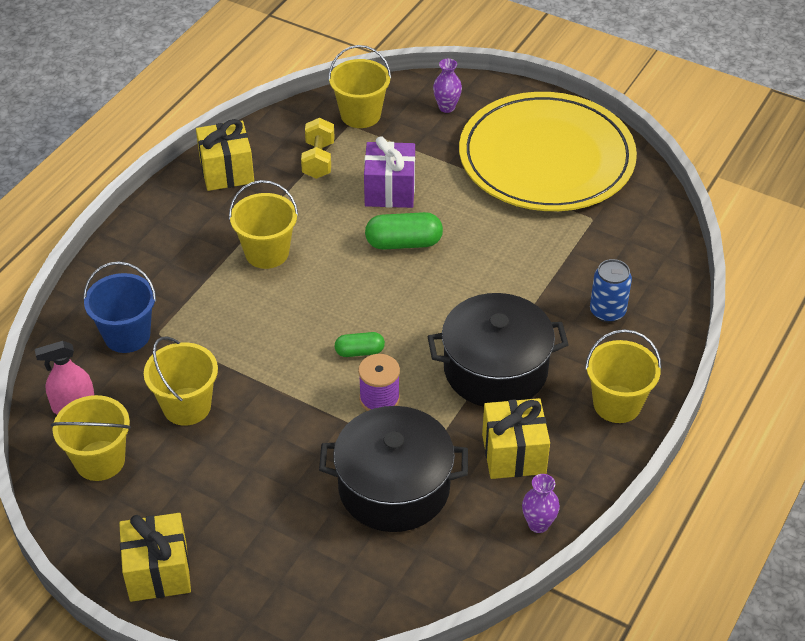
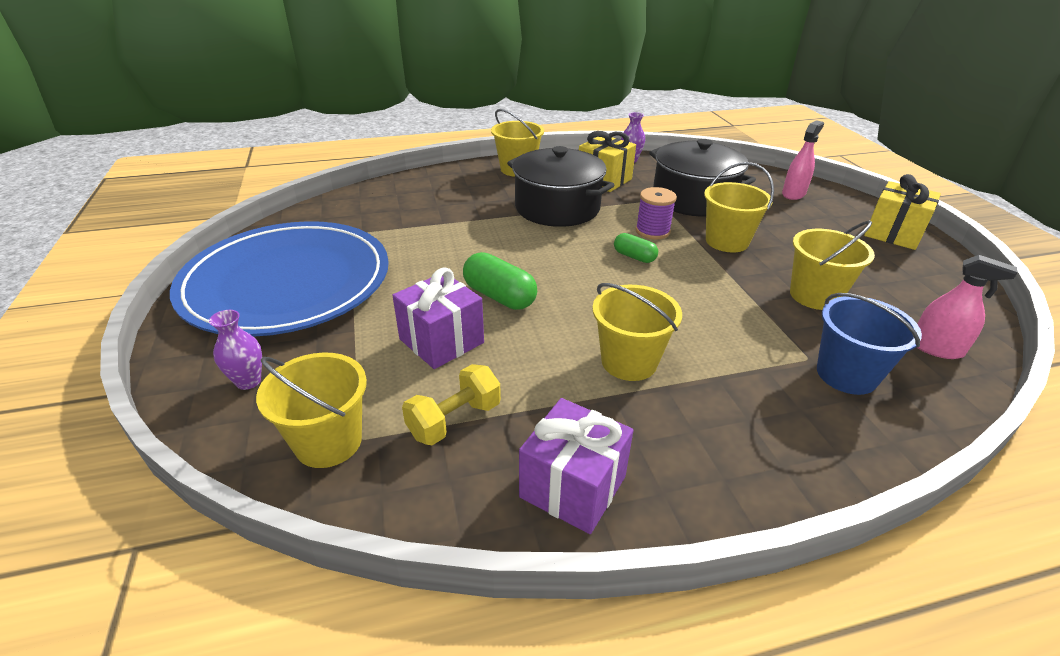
camera: 135 degrees left, 10 degrees down
yellow bucket [51,395,131,481] -> yellow bucket moved to [704,162,774,252]
yellow gift [196,119,254,191] -> purple gift [519,398,634,534]
yellow plate [459,92,637,211] -> blue plate [170,221,389,337]
blue can [590,259,632,322] -> none
none -> pink spray bottle [782,120,824,200]

